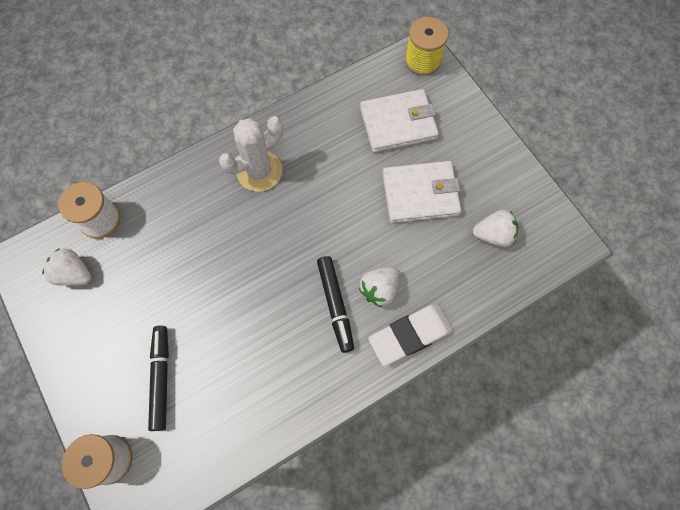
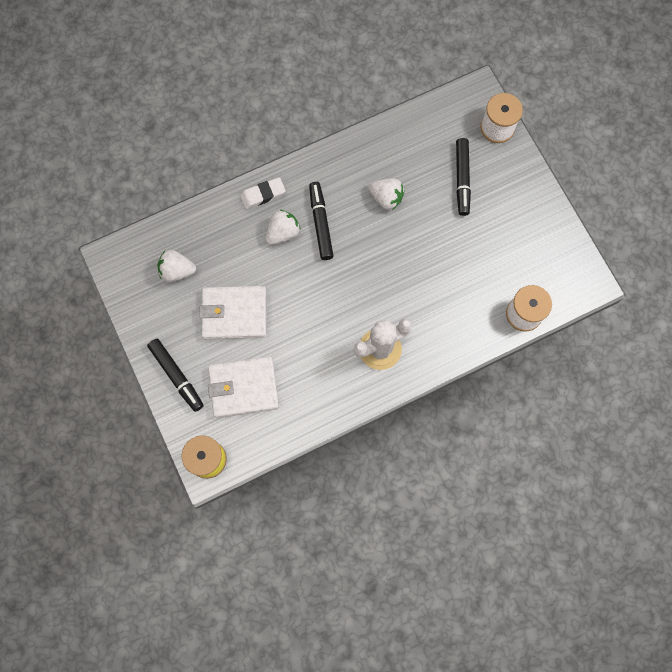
camera: 175 degrees left, 5 degrees up
white strawberry [42,248,91,286] -> white strawberry moved to [368,178,404,210]
white eraser [368,304,453,366] -> white eraser [240,177,286,209], size x0.66
none -> black marker [147,339,204,412]

